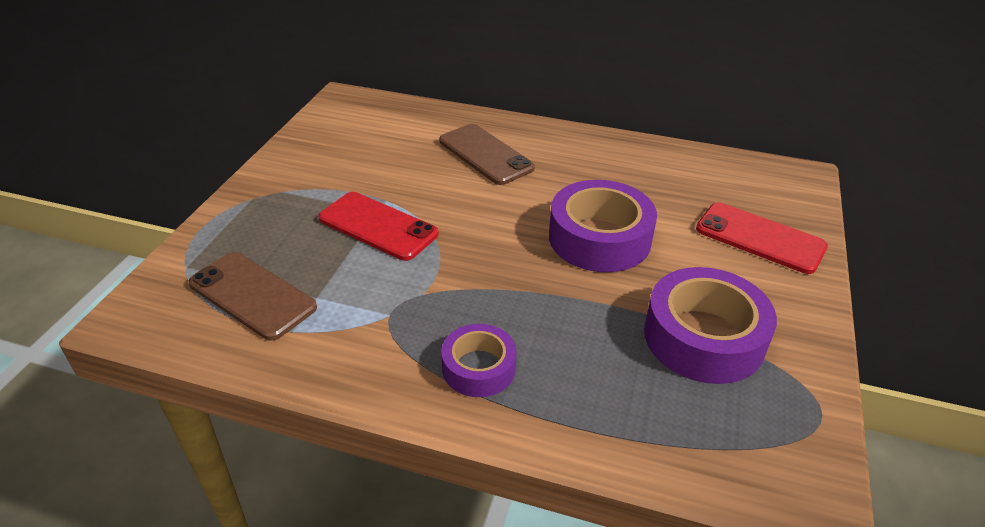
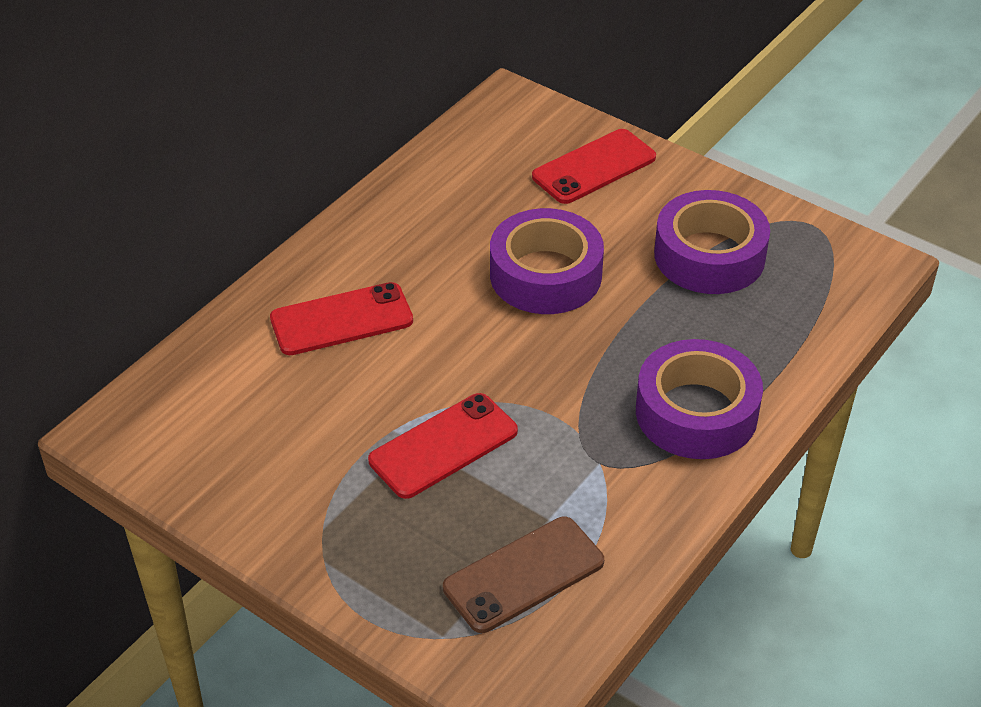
camera: 70 degrees left, 5 degrees up
brown phone [439,124,535,185] -> red phone [270,282,413,355]
purple tape [441,324,517,397] -> purple tape [636,339,763,459], size x1.70

